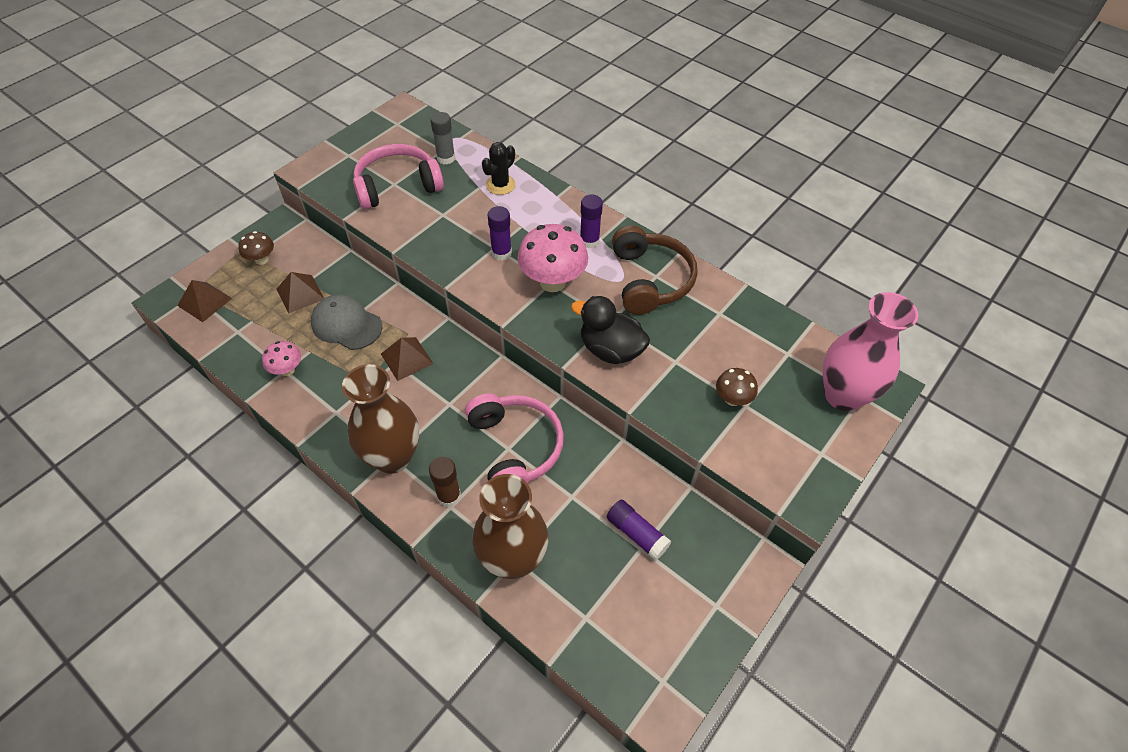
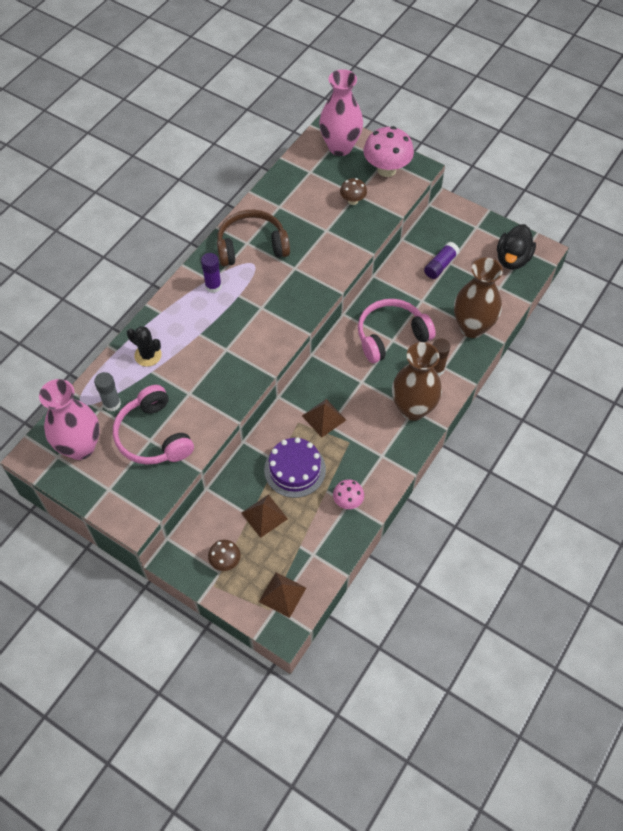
camera: 95 degrees left, 5 degrees up
grey cap [311,294,382,350] -> purple cake [264,437,326,498]
purple glue stick [488,206,512,260] -> none
pink mushroom [517,224,588,292] -> pink mushroom moved to [363,126,414,177]
black duck [571,296,650,364] -> black duck moved to [497,224,536,270]
none -> pink vase [39,379,100,460]

